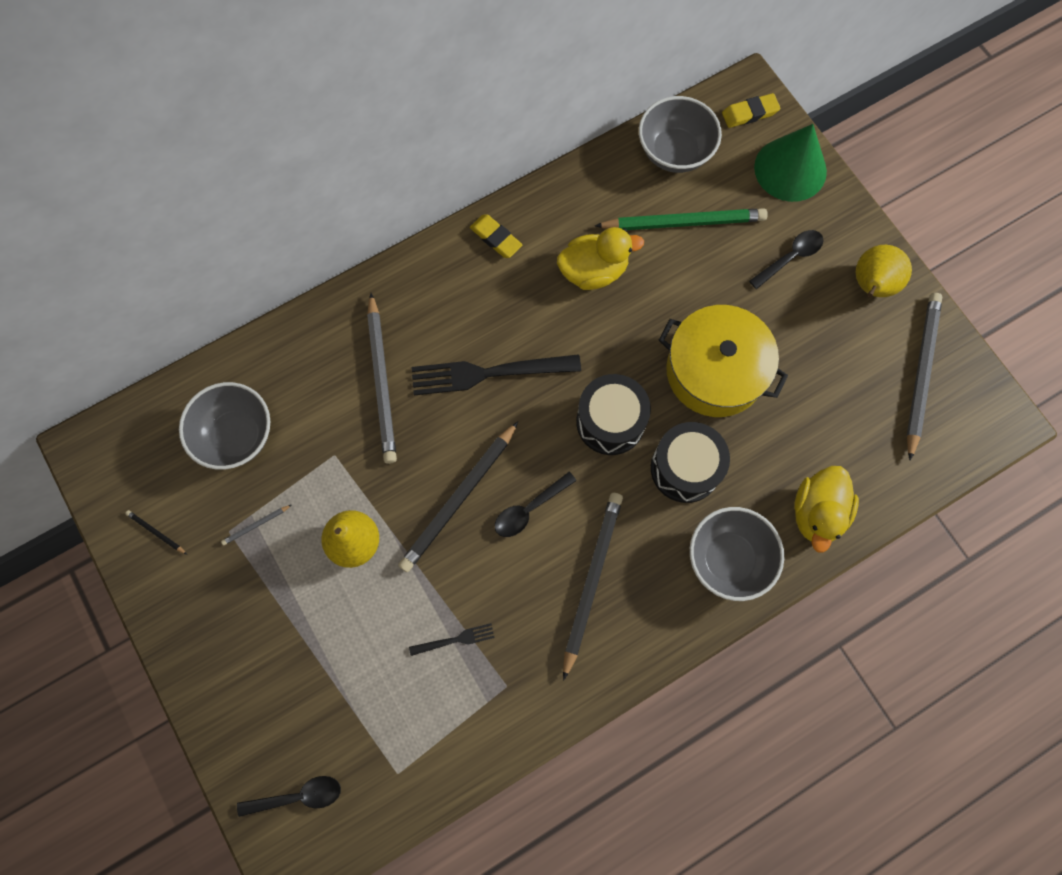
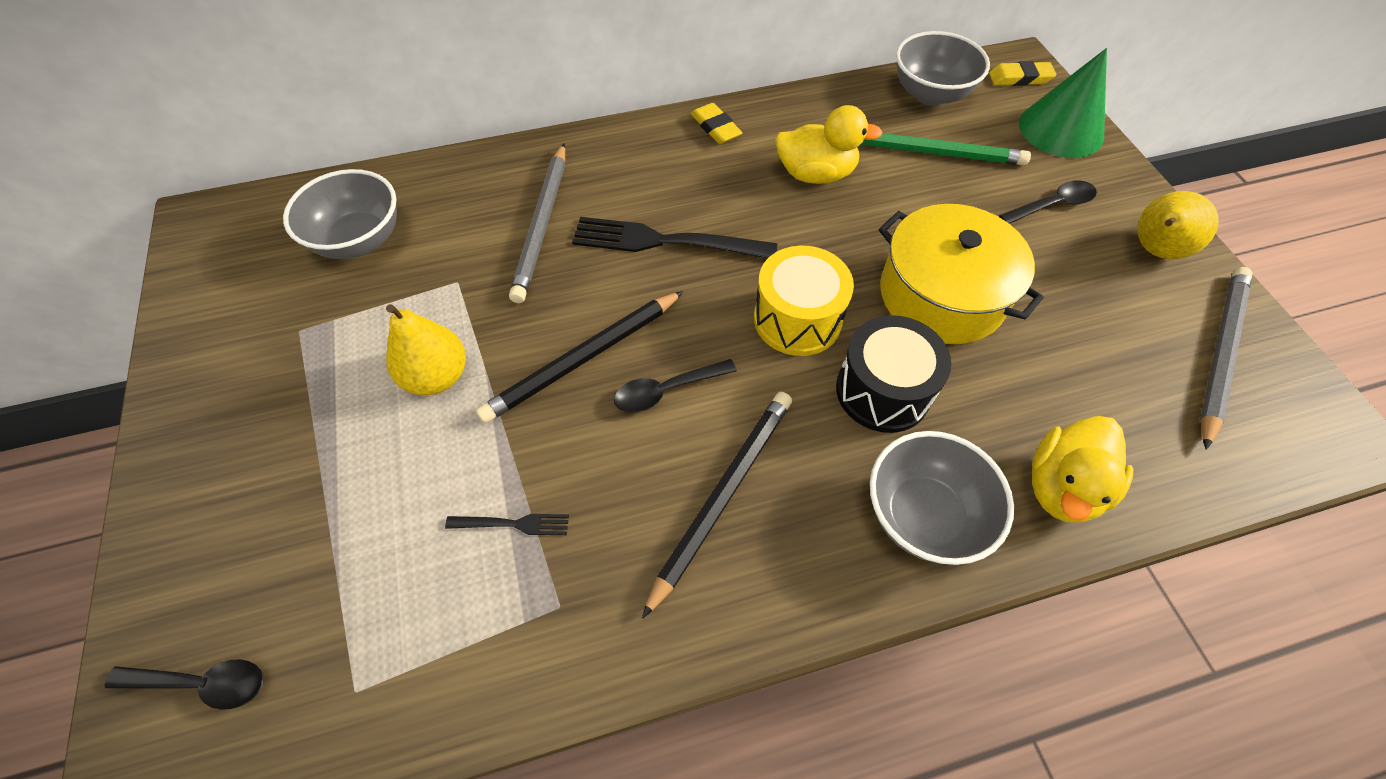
camera: 15 degrees right, 15 degrees down
black pencil [125,510,187,554] -> none
grey pencil [221,505,291,545] -> none
black drum [576,374,651,455] -> yellow drum [754,246,854,356]

